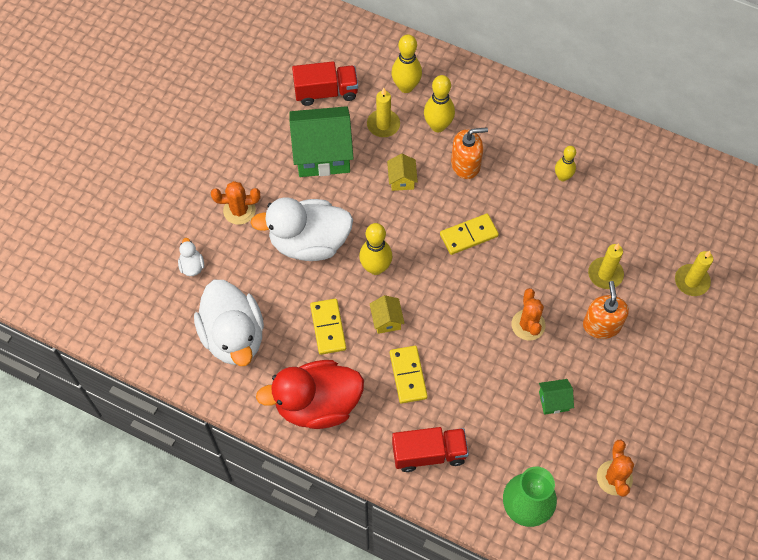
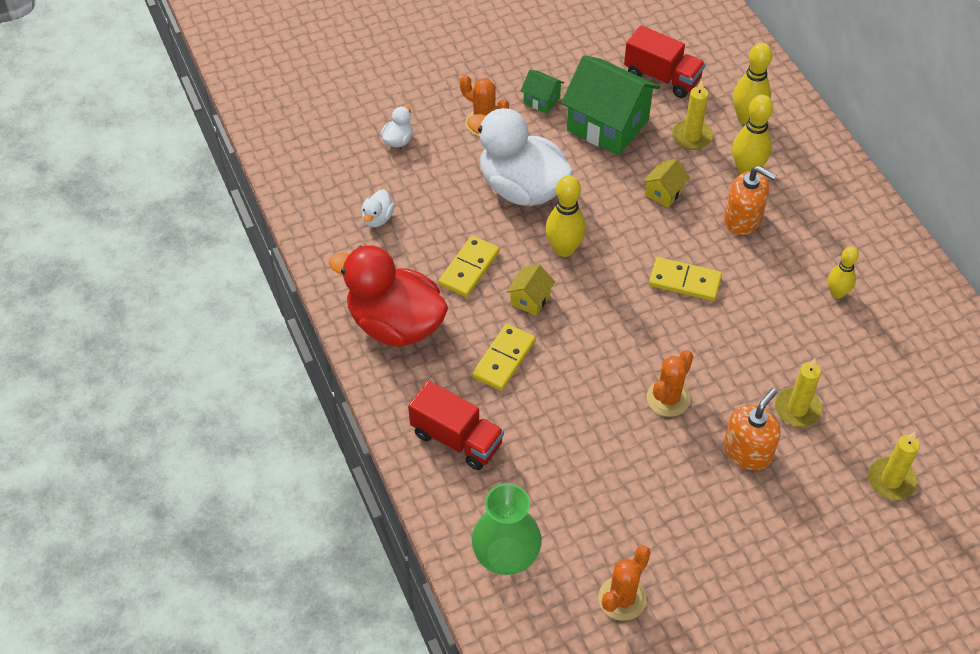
camera: 40 degrees right, 10 degrees down
white duck [194,280,264,366] -> white duck [361,189,394,227], size x0.40
green house [539,379,574,415] -> green house moved to [521,70,564,113]

